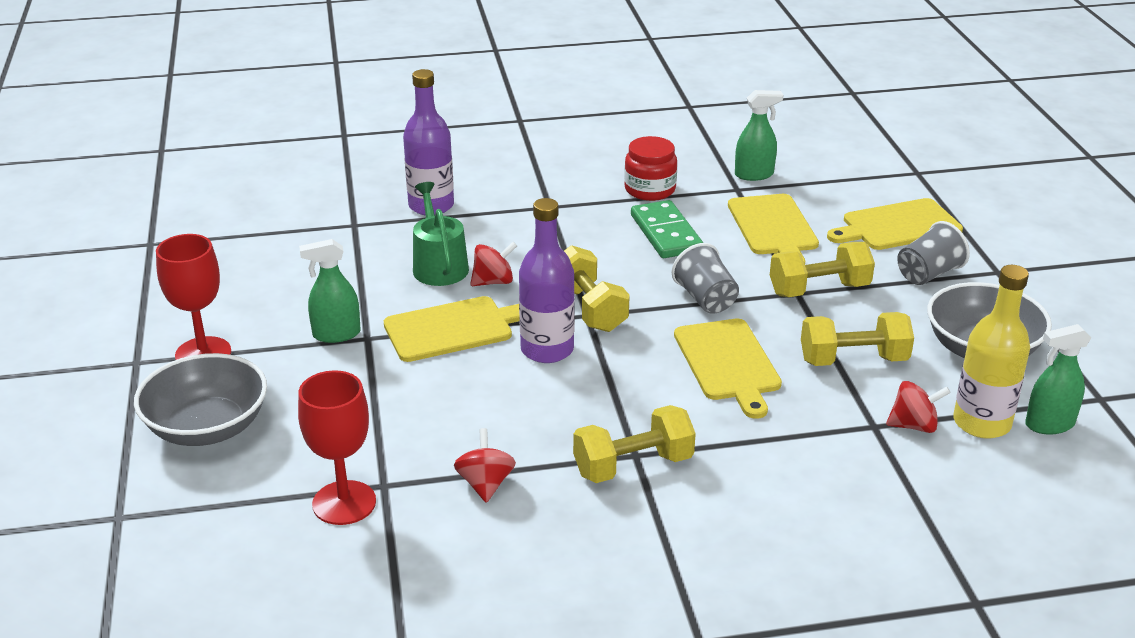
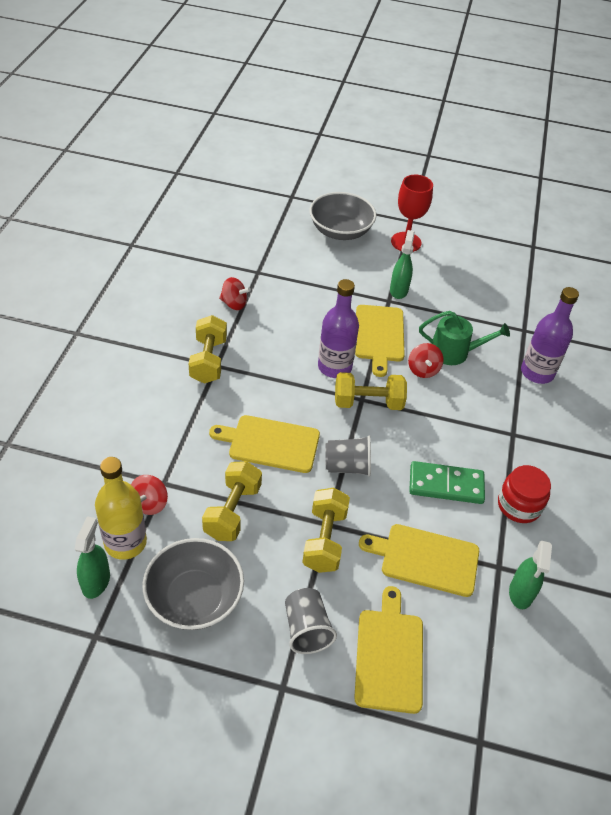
camera: 110 degrees right, 15 degrees up
red goblet [298,370,376,525] -> none

